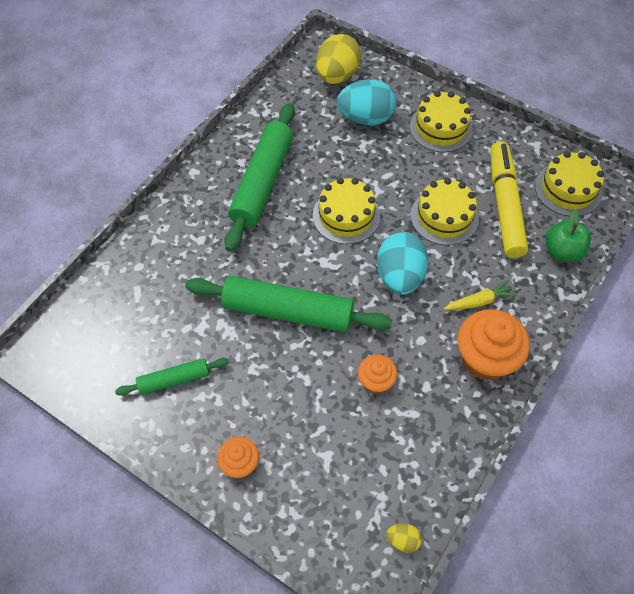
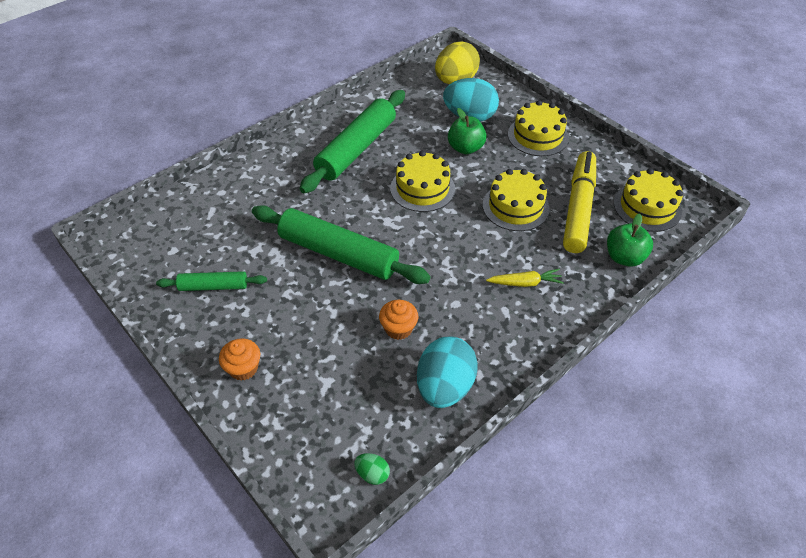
camera: 15 degrees right, 10 degrees down
turquoise egg [377,232,428,295] -> turquoise egg moved to [417,337,478,408]
yellow egg [386,524,422,553] -> green egg [355,453,390,485]
orange cupcake [458,309,530,380] -> none
none -> green apple [448,108,487,154]

